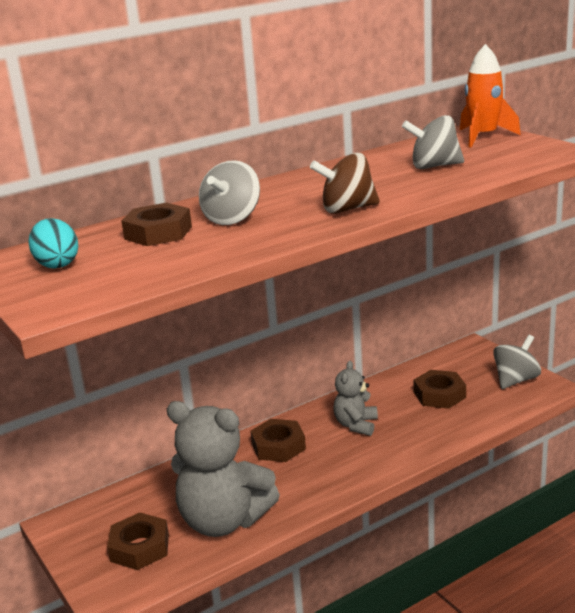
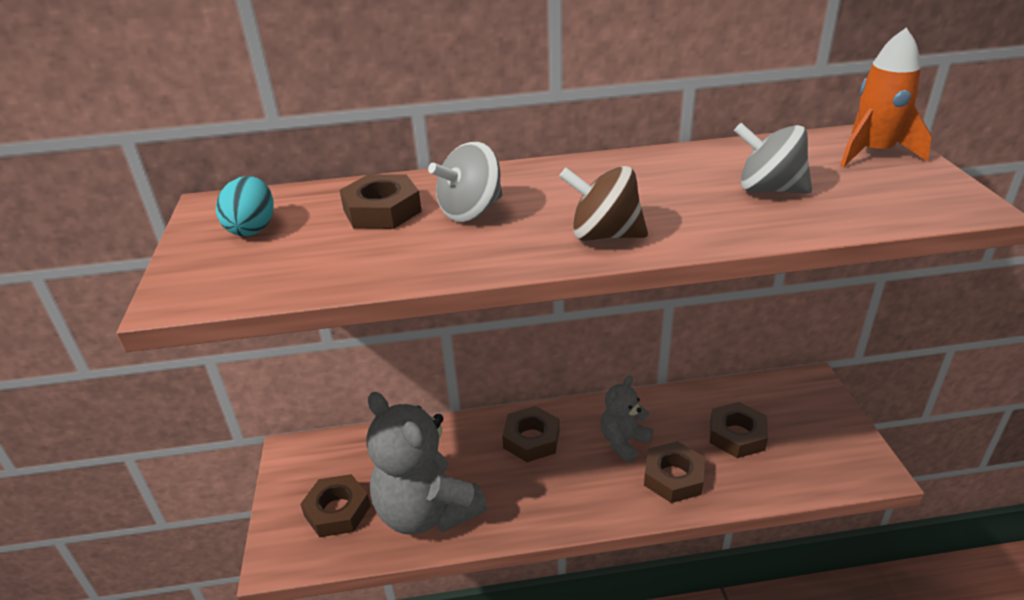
camera: 25 degrees right, 10 degrees up
grey spinning top [493,335,541,389] -> none
none -> brown nut [644,441,705,503]

